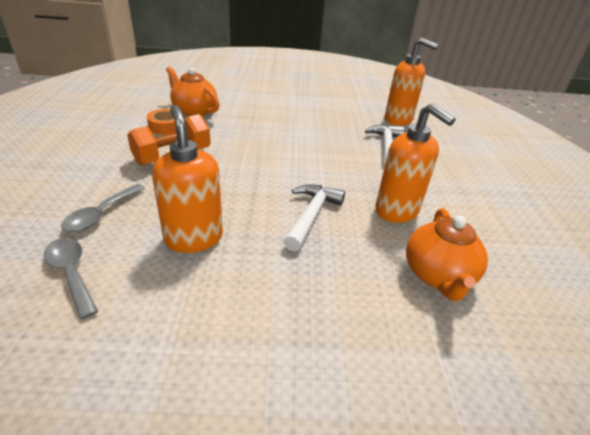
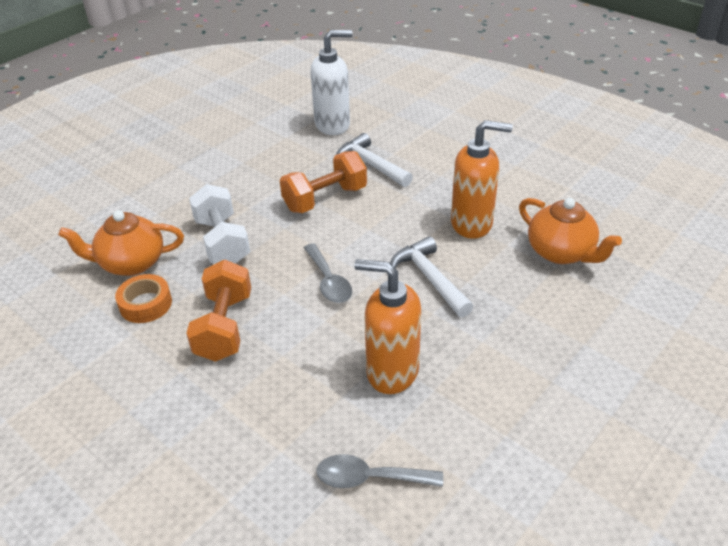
camera: 45 degrees left, 5 degrees up
grey spoon [61,184,145,232] -> grey spoon moved to [304,243,352,303]
orange soap dispenser [385,38,439,126] -> white soap dispenser [311,30,353,135]
none -> white dumbbell [189,184,250,264]
none -> orange dumbbell [280,151,367,213]

